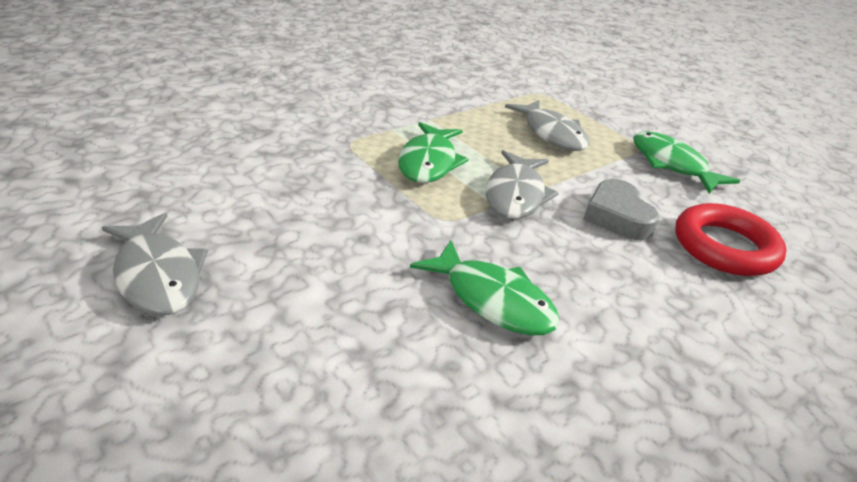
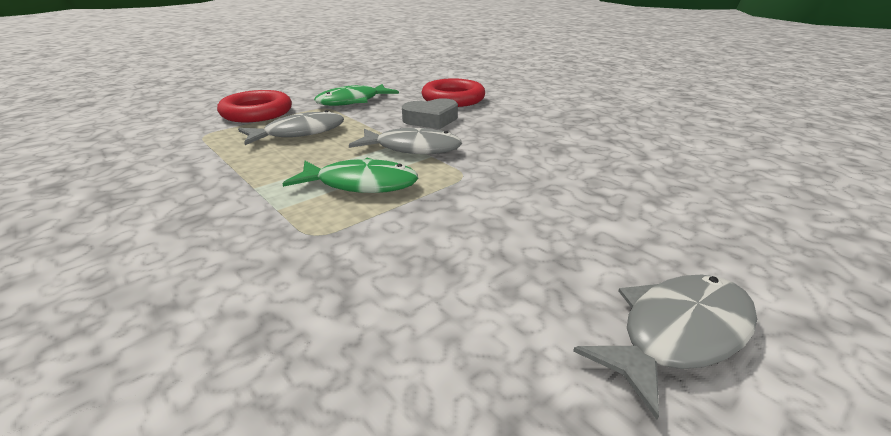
camera: 90 degrees left, 5 degrees down
green fish [410,240,560,335] -> none
none -> red ring [217,90,292,122]

